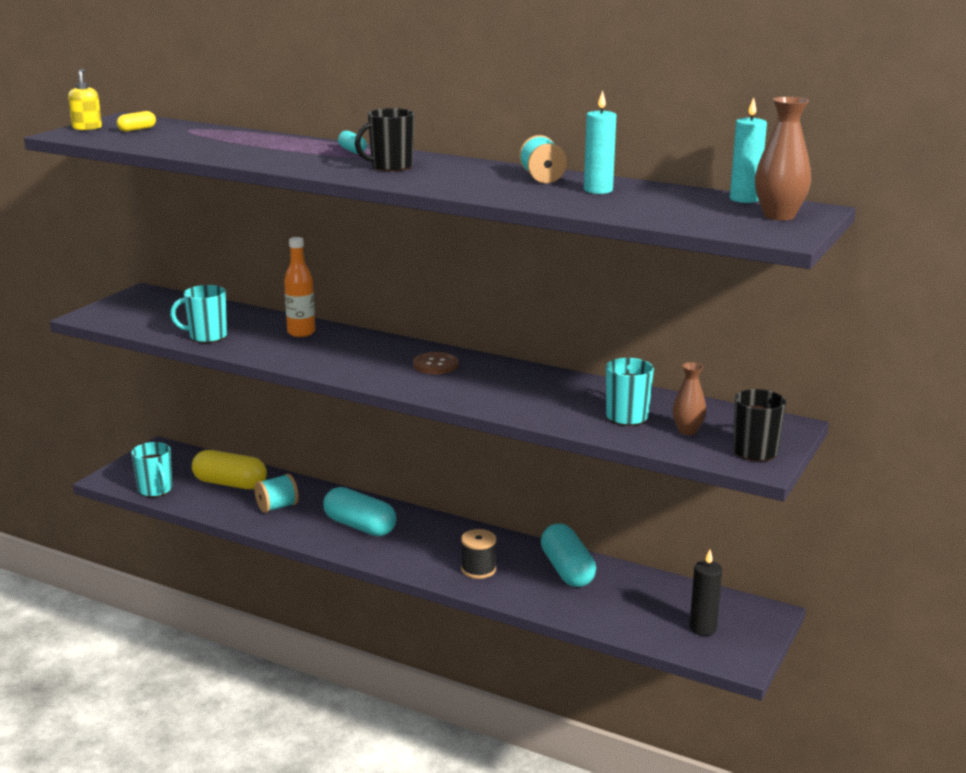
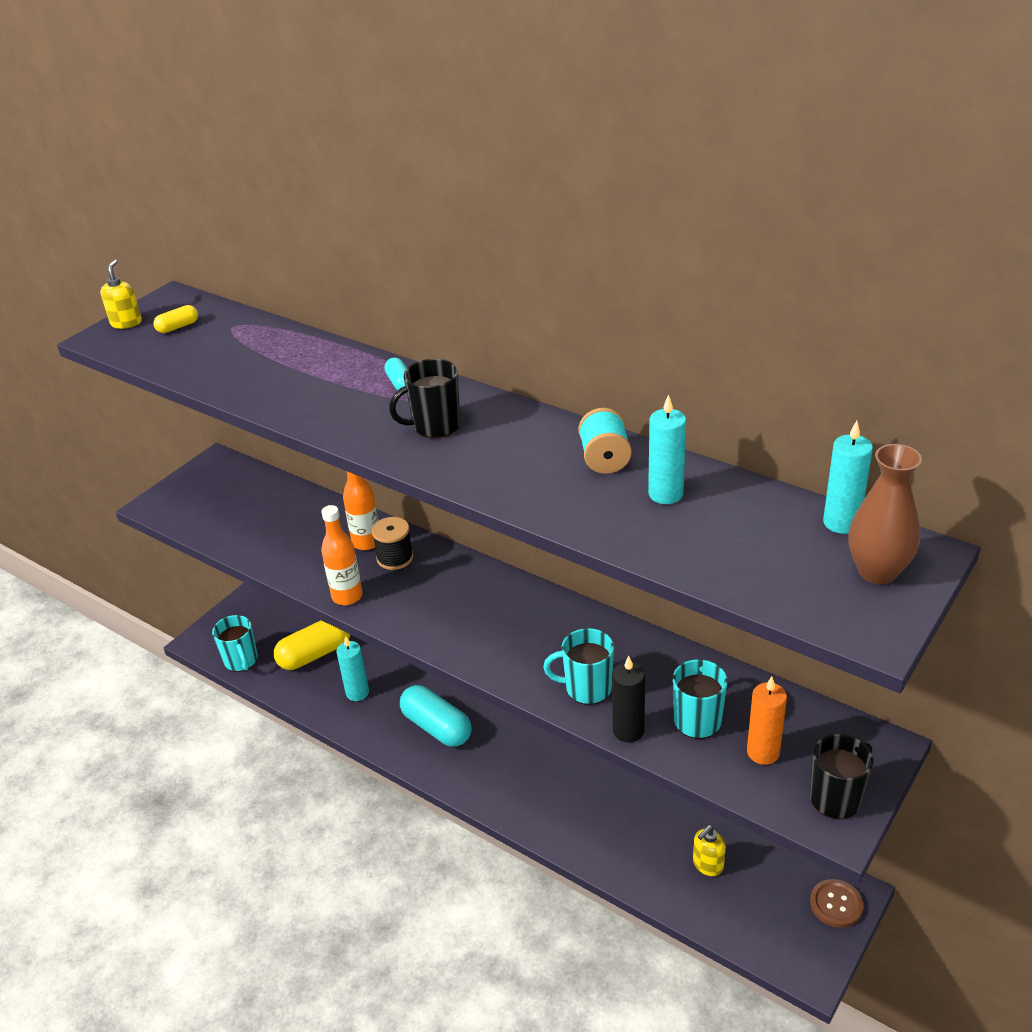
camera: 10 degrees right, 15 degrees up
turquoise mug [170,285,227,343] -> turquoise mug moved to [543,628,614,705]
yellow capsule [192,450,267,489] -> yellow capsule turned 60 degrees counterclockwise [274,620,350,670]
turquoise spool [255,474,299,513] -> turquoise candle [336,636,369,701]
brown button [413,352,459,374] -> brown button moved to [810,879,863,928]
black spool [461,529,497,579] -> black spool moved to [372,517,413,570]
turquoise capsule [541,523,596,587] -> none
brown vase [673,362,706,435] -> orange candle [747,676,787,765]
black candle [689,550,722,636] -> black candle moved to [612,655,645,742]
none -> orange bottle [321,505,363,605]
none -> yellow soap dispenser [693,825,726,876]

